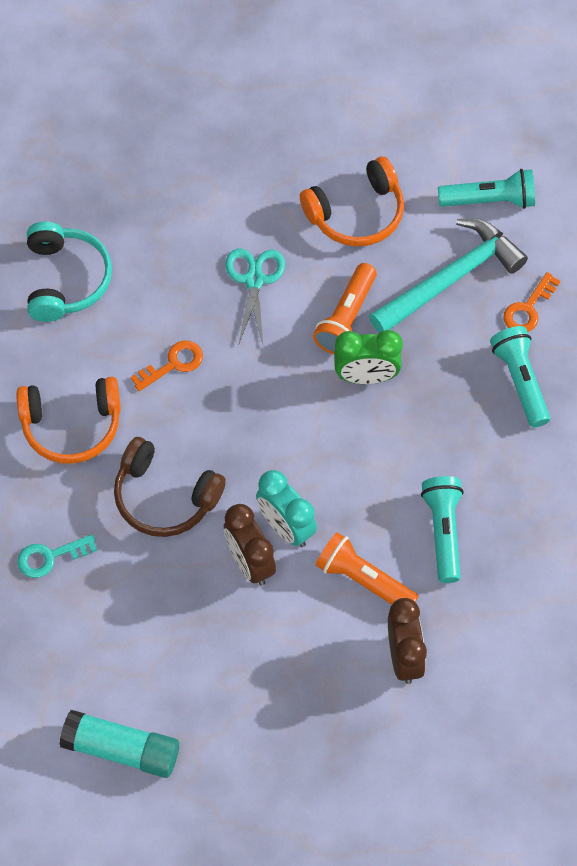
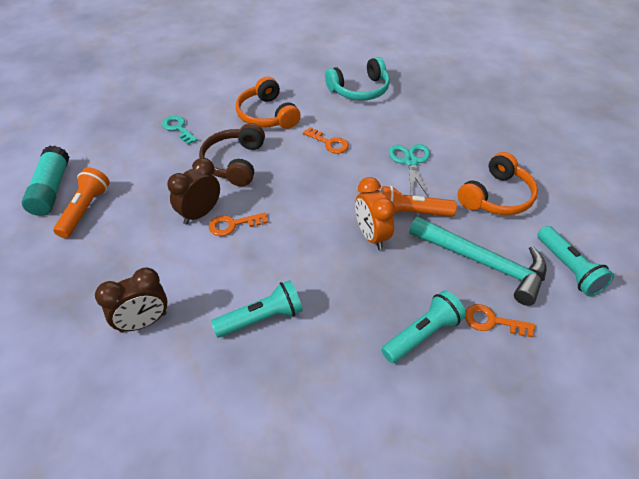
camera: 70 degrees right, 15 degrees down
turquoise scissors [225,249,285,346] -> turquoise scissors turned 75 degrees counterclockwise [389,144,430,197]
turquoise clock [256,470,317,547] -> orange key [209,212,268,236]
orange headphones [300,156,404,246] -> orange headphones turned 90 degrees counterclockwise [457,152,538,215]
orange flashlight [316,532,419,605] -> orange flashlight moved to [53,167,110,238]
green clock [334,330,403,384] -> orange clock [355,177,395,250]

